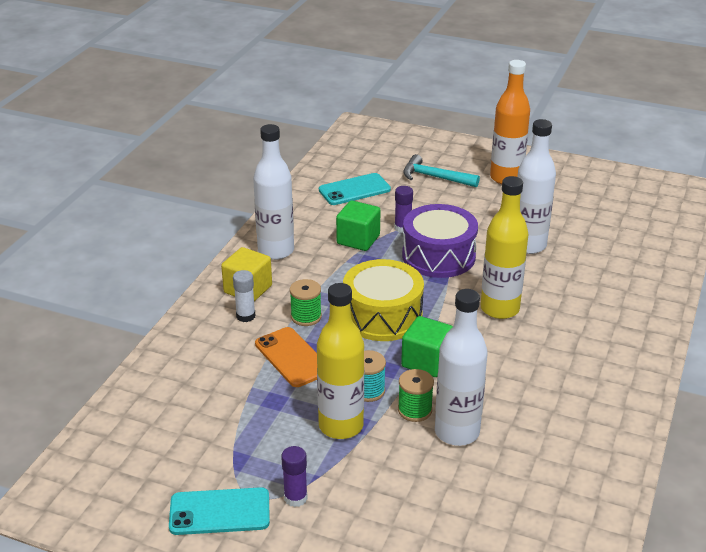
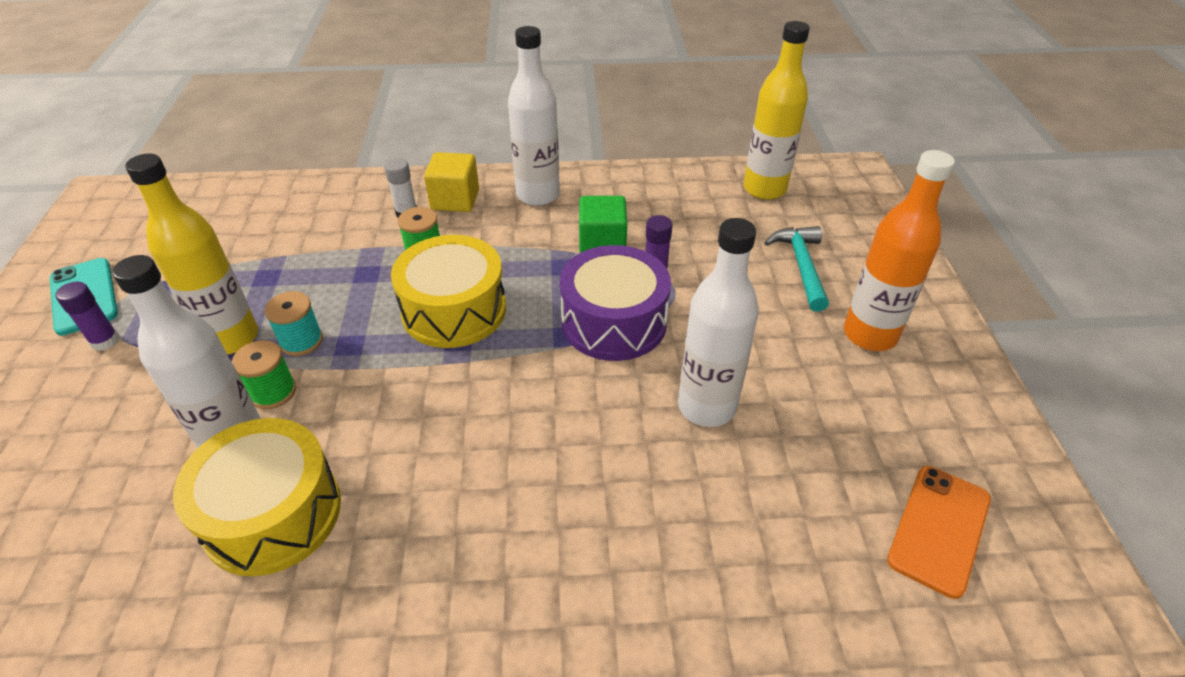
camera: 65 degrees right, 10 degrees up
orange phone [255,327,317,387] -> orange phone moved to [887,466,991,599]
turquoise phone [319,173,391,205] -> none
green cube [401,316,453,377] -> none
yellow bottle [481,176,528,319] -> yellow bottle moved to [743,21,810,200]
none -> yellow drum [173,418,341,576]

